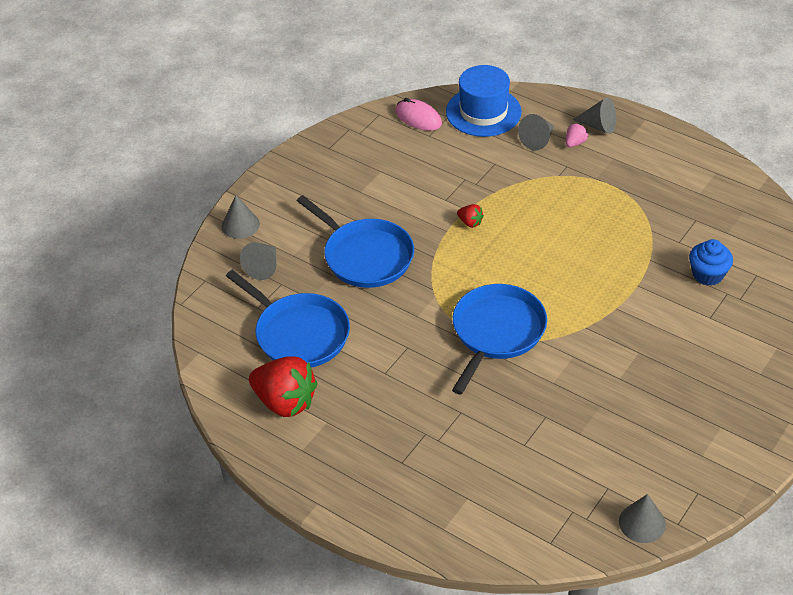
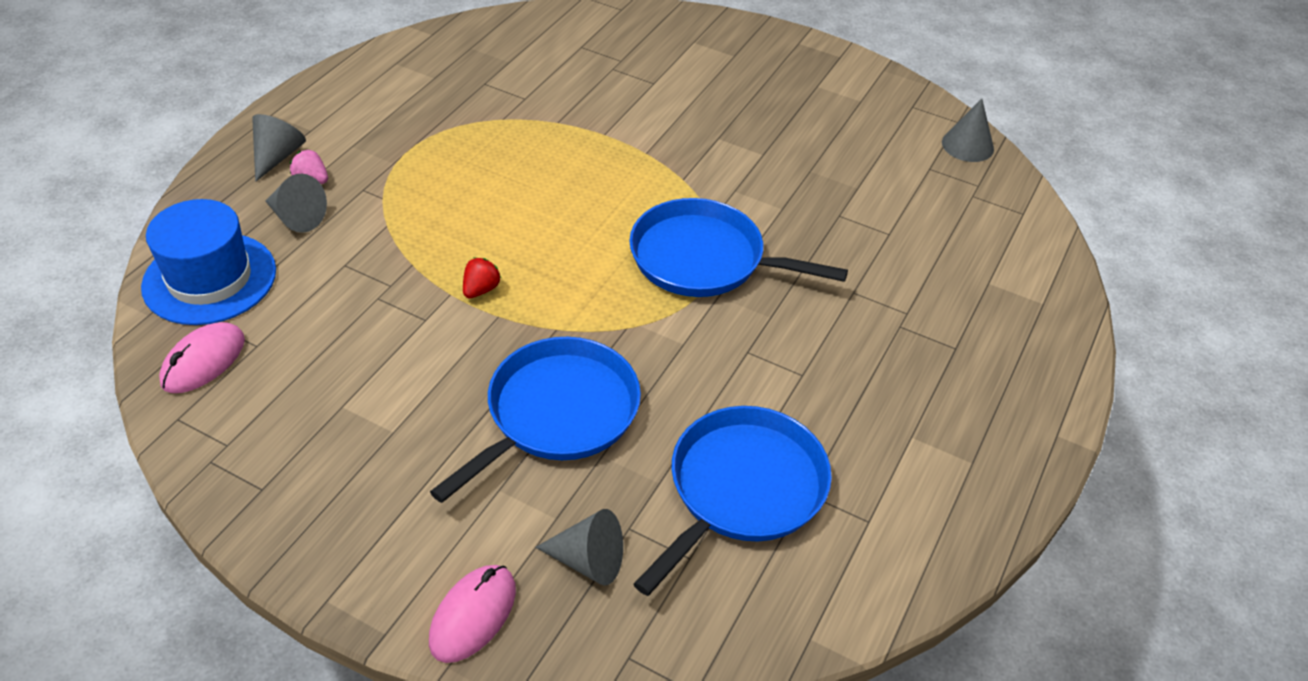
camera: 100 degrees left, 0 degrees up
grey cone [222,195,260,239] -> pink mouse [429,565,516,663]
red strawberry [249,356,317,417] -> none
blue cupcake [689,239,733,286] -> none

